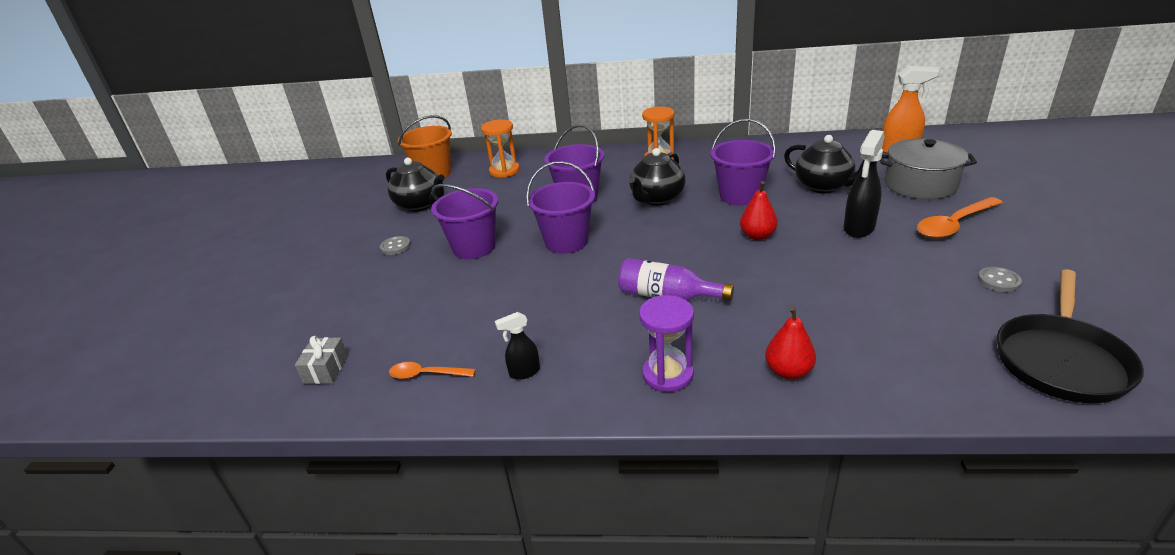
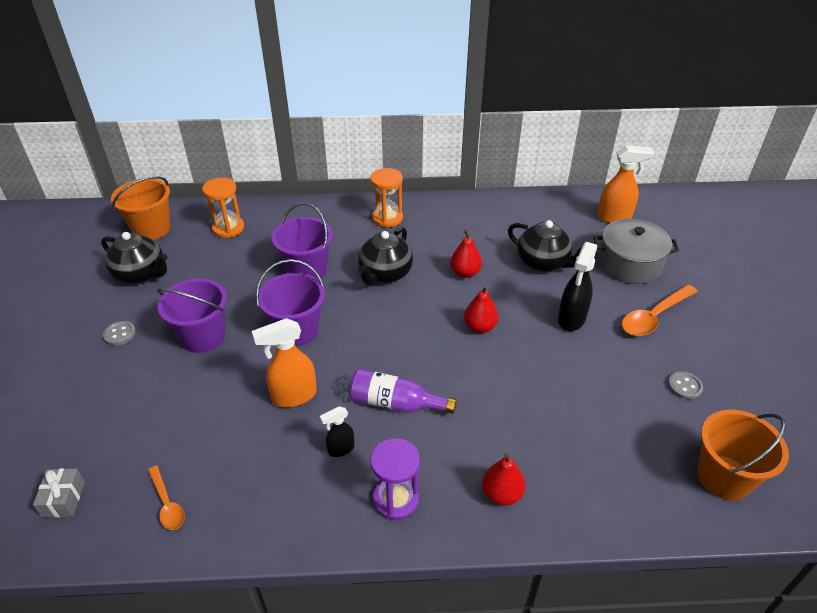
camera: 10 degrees left, 10 degrees up
orange spoon [389,362,476,379] -> orange spoon turned 120 degrees counterclockwise [148,465,185,530]
black spray bottle [495,312,540,380] -> black spray bottle moved to [320,406,355,457]
purple bucket [711,119,776,206] -> red pear [450,230,482,278]
black pan [997,269,1144,403] -> orange bucket [697,410,789,500]
none -> orange spray bottle [252,318,317,408]

